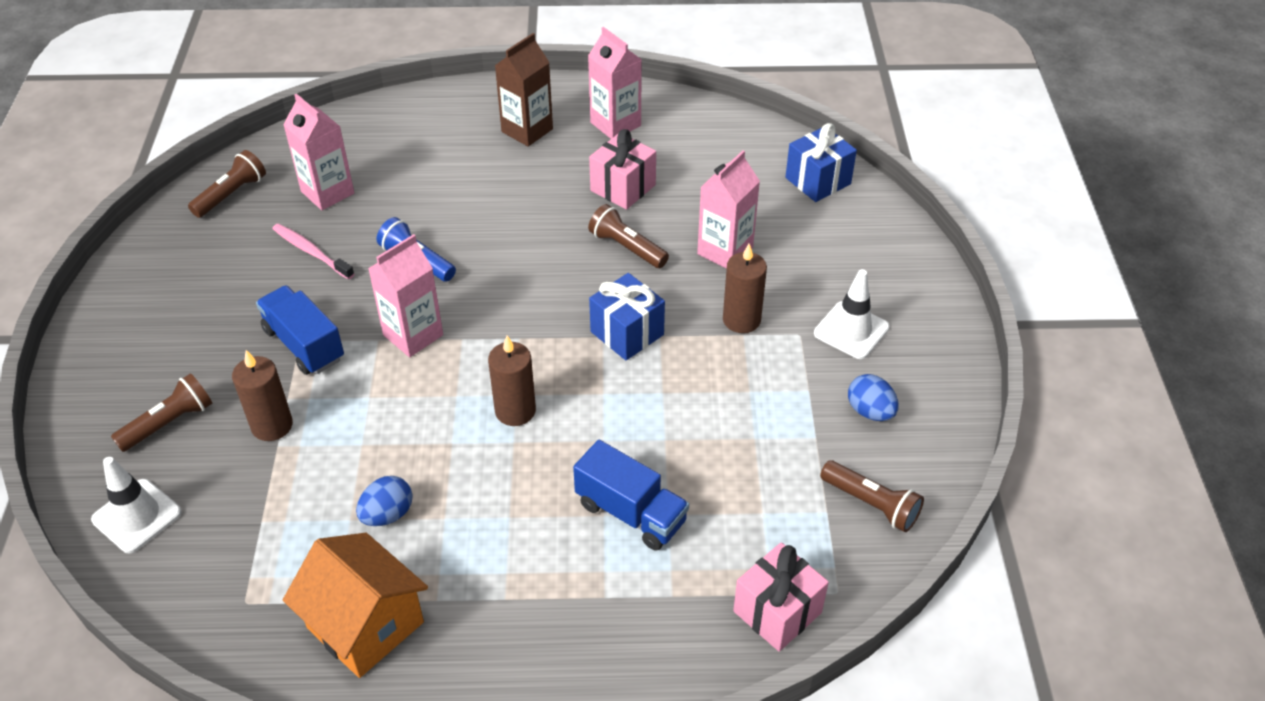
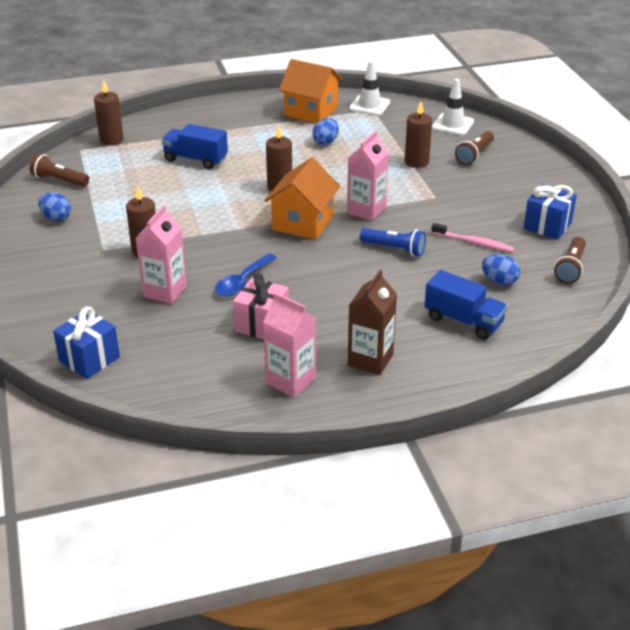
camera: 165 degrees right, 10 degrees down
blue truck [256,285,344,375] -> blue truck moved to [424,270,507,340]
pink carton [283,94,354,210] -> blue egg [482,254,520,286]
brown flashlight [588,204,669,268] -> blue spoon [215,253,277,296]
blue gift [589,273,665,360] -> blue gift moved to [524,184,577,240]
pink gift [733,542,829,652] -> brown candle [94,81,124,145]
white traffic cone [814,269,890,359] -> white traffic cone moved to [349,61,390,116]
none -> orange house [264,157,340,240]

